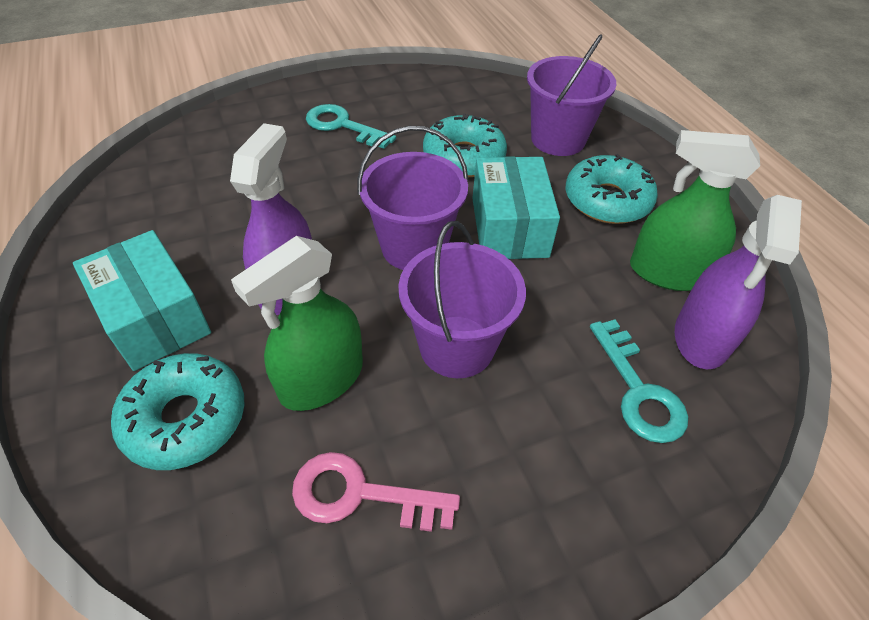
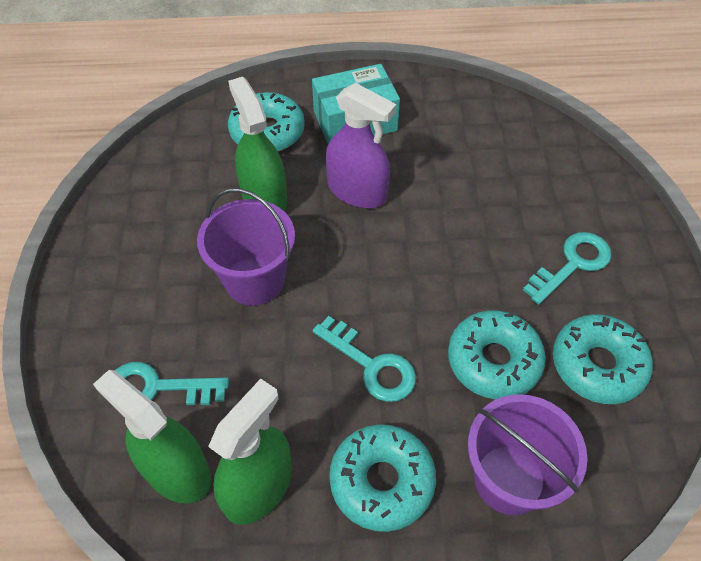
camera: 110 degrees right, 5 degrees up
pink key [292,452,460,532] -> none
purple bucket [357,126,469,270] -> none
turquoise box [472,156,560,259] -> turquoise key [312,316,416,402]
purple spray bottle [675,195,802,369] -> green spray bottle [93,370,211,504]
none -> turquoise donut [553,314,653,404]

